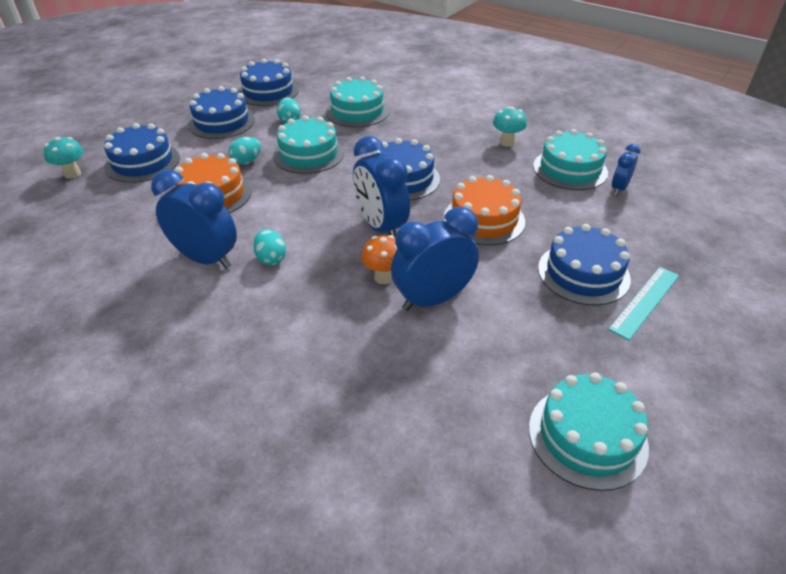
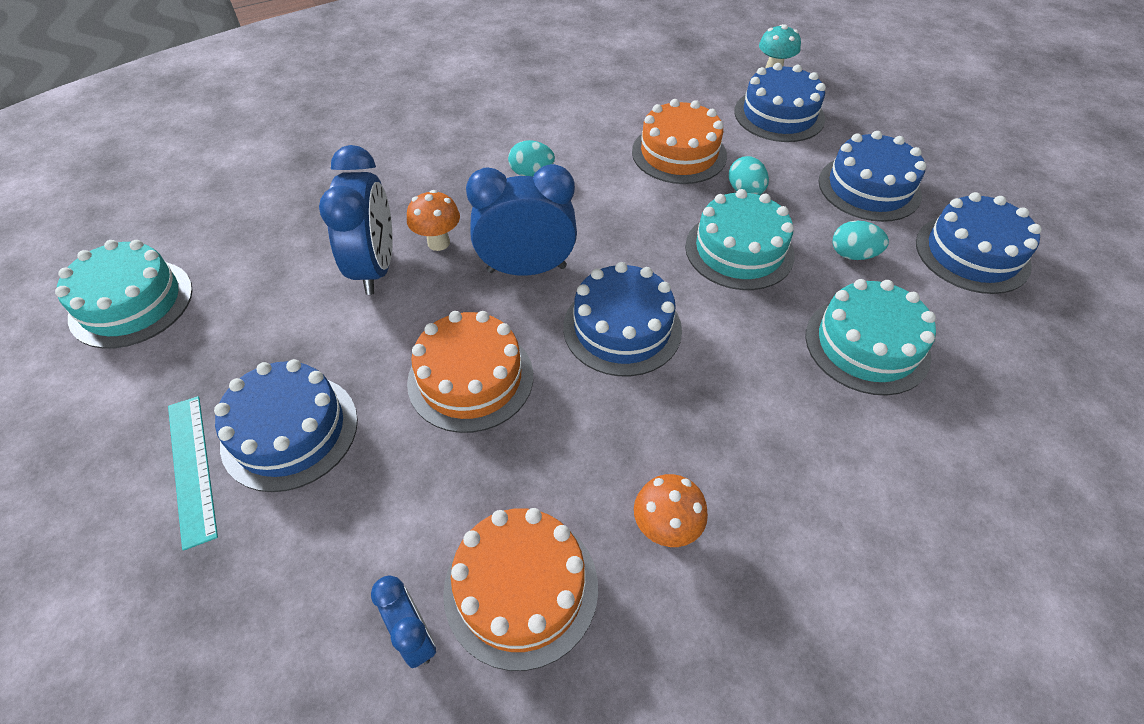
camera: 115 degrees right, 10 degrees up
blue clock [151,170,237,269] -> none
turquoise mushroom [493,107,527,147] -> orange mushroom [634,474,708,547]
turquoise cake [533,129,608,190] -> orange cake [443,508,598,671]

